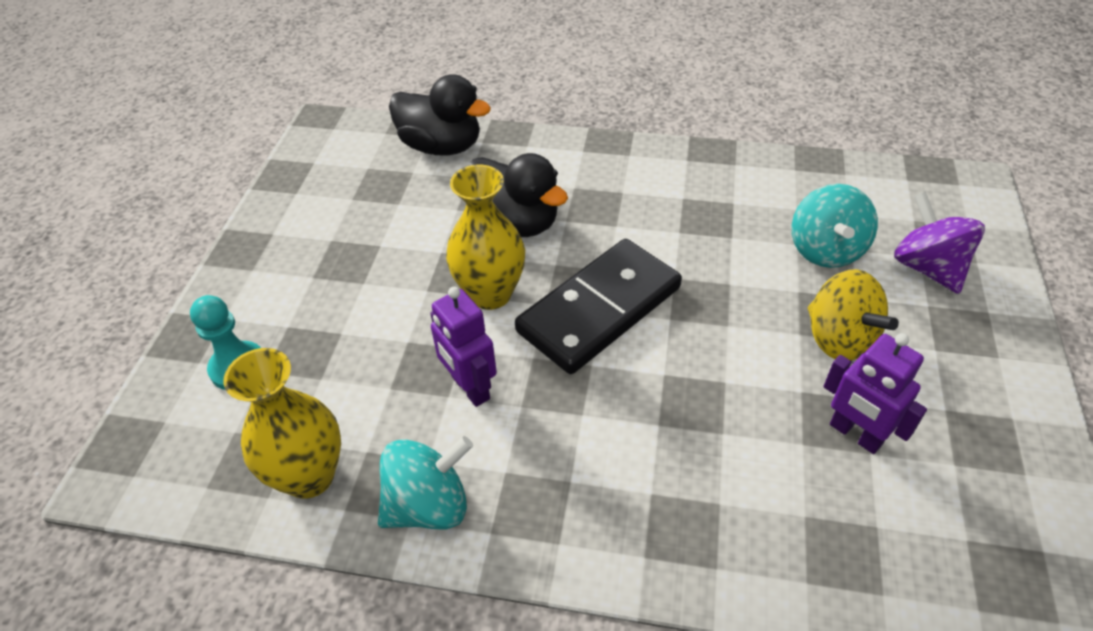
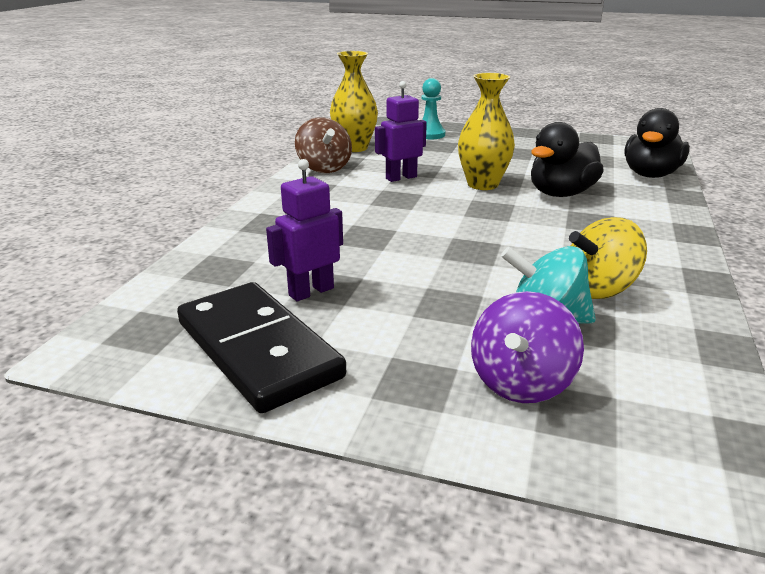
camera: 95 degrees right, 20 degrees down
turquoise spinning top [378,436,473,529] -> brown spinning top [295,117,352,173]
black domino [515,239,682,374] -> black domino moved to [177,282,346,413]
yellow spinning top [808,269,899,361] -> yellow spinning top moved to [569,217,647,299]
purple spinning top [894,191,985,294] -> purple spinning top turned 135 degrees clockwise [471,291,584,403]

